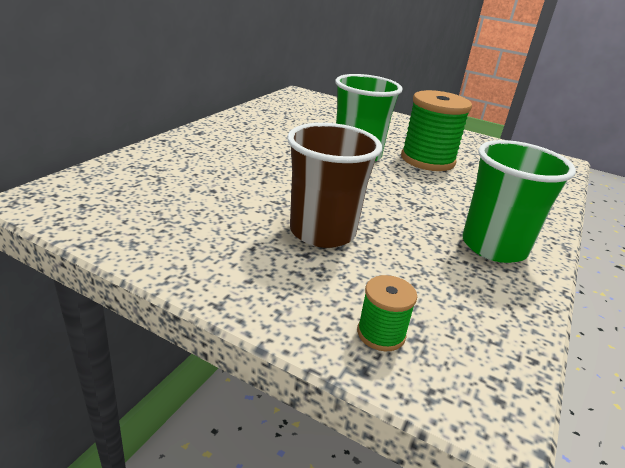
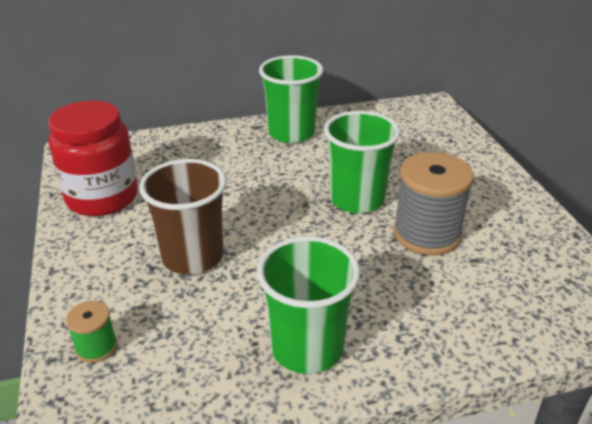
camera: 50 degrees right, 5 degrees up
green spool [401,90,472,171] -> grey spool [393,152,474,256]
none -> red jar [48,101,138,216]
none -> green cup [259,55,324,143]

